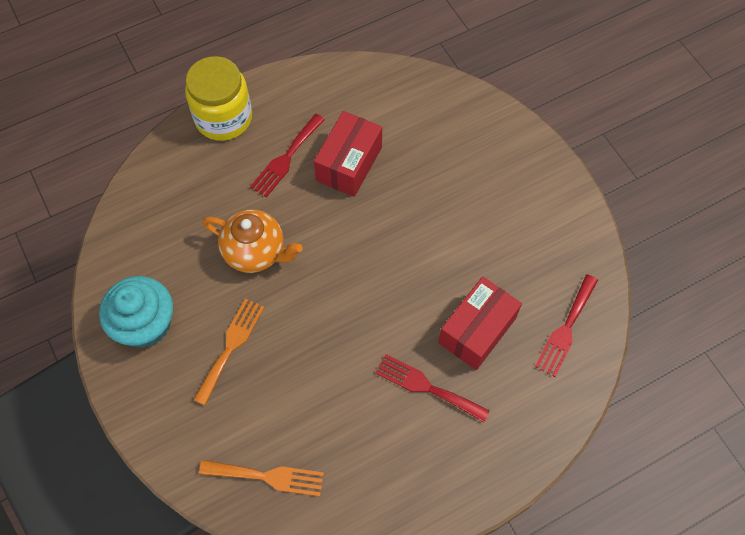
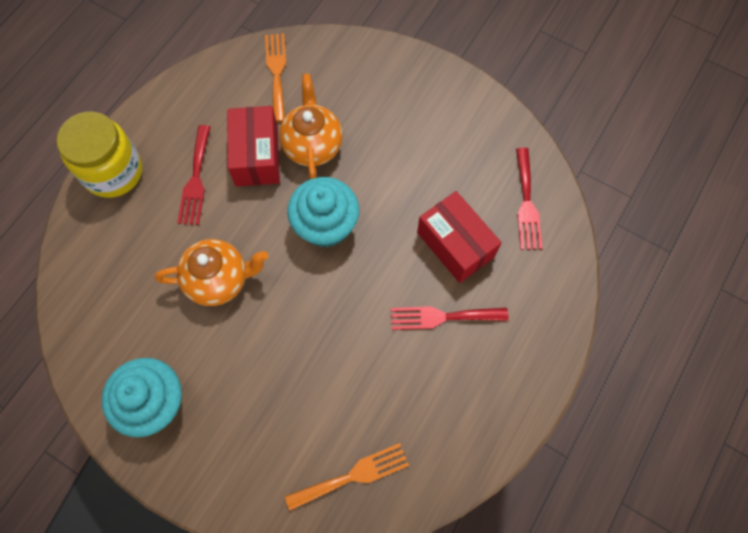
camera: 30 degrees left, 5 degrees up
orange fork [193,298,265,406] -> orange fork moved to [265,33,286,122]
red box [438,277,522,370] -> red box turned 45 degrees counterclockwise [417,191,502,283]
none -> orange teapot [279,74,343,179]
none -> turquoise cupcake [287,177,359,248]

